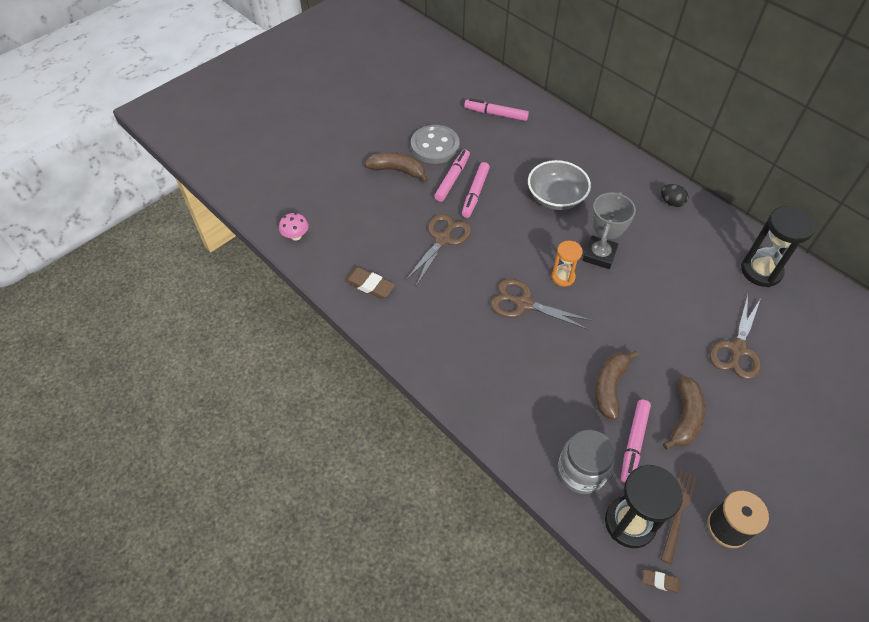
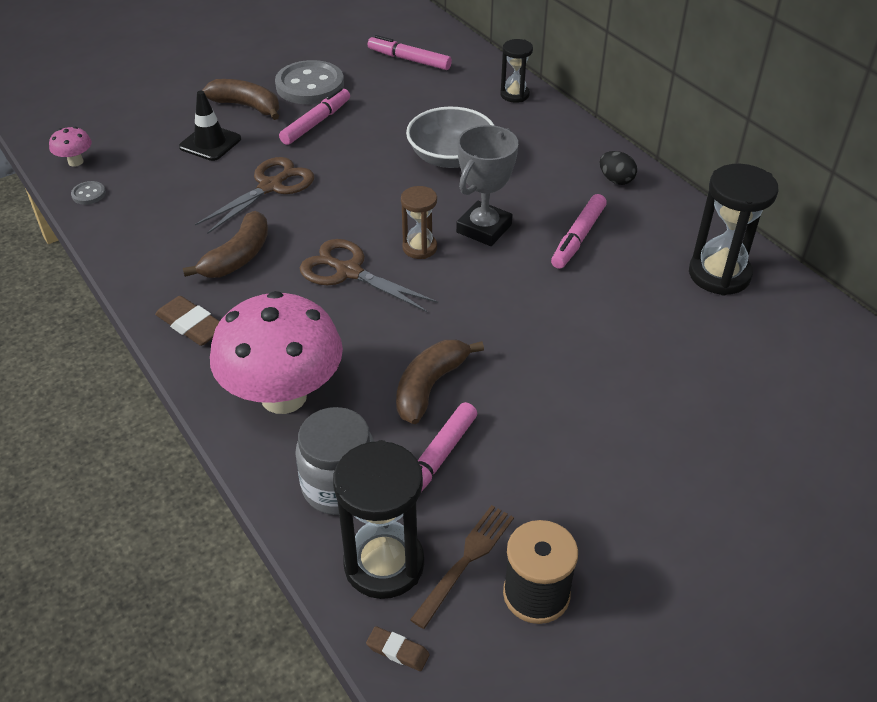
camera: 10 degrees right, 10 degrees down
brown eraser [344,267,395,299] -> brown eraser moved to [155,296,220,346]
pink marker [462,162,490,218] -> pink marker moved to [551,194,607,269]
orange hourglass [551,241,583,287] -> brown hourglass [401,186,437,259]
brown banana [663,376,705,449] -> brown banana moved to [183,211,268,278]
brown scissors [710,294,761,379] -> none
none -> grey button [71,181,106,205]
none -> black traffic cone [179,91,241,161]
none -> pink mushroom [210,291,343,414]
none -> black hourglass [500,39,533,103]

